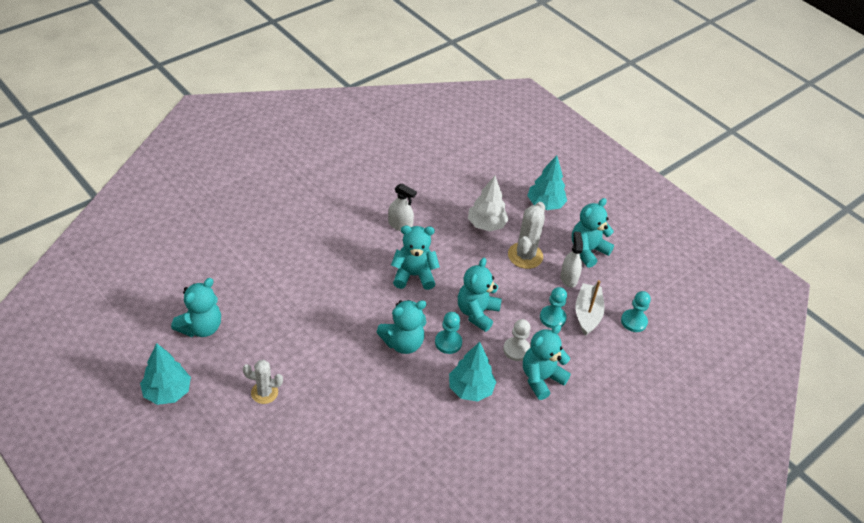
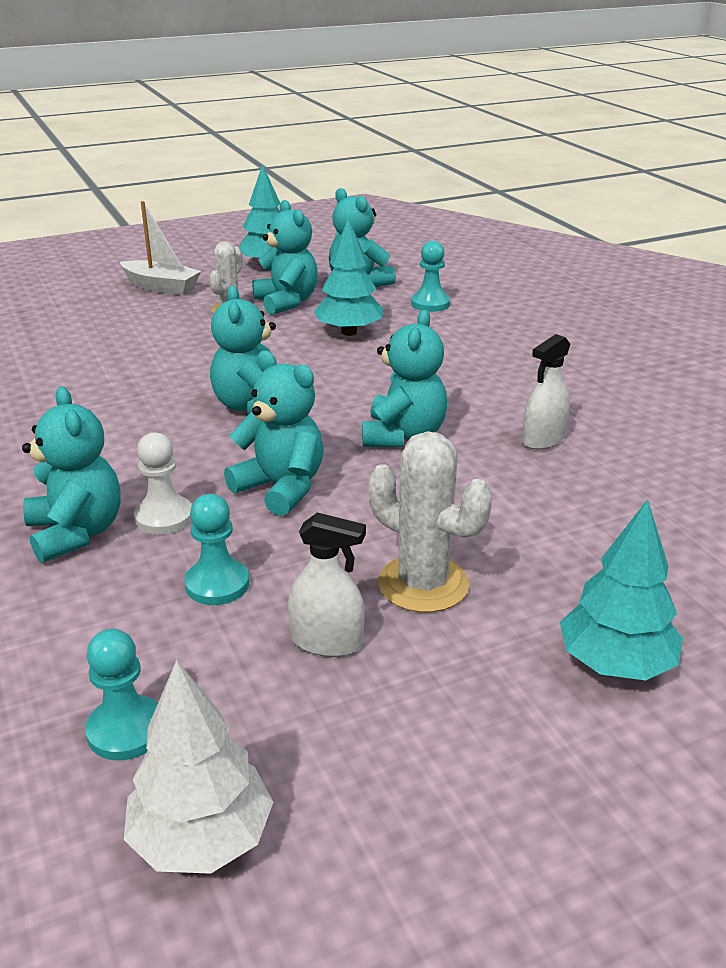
camera: 110 degrees right, 15 degrees down
turquoise pawn [435,312,462,354] -> turquoise pawn moved to [411,241,450,312]
turquoise tree [449,342,496,402] -> turquoise tree moved to [314,218,383,336]
white tree [468,176,509,231] -> white tree moved to [124,660,273,874]
turquoise teddy bear [572,198,614,268] -> turquoise teddy bear moved to [252,200,318,315]
white boat [575,280,605,336] -> white boat moved to [120,201,201,295]

